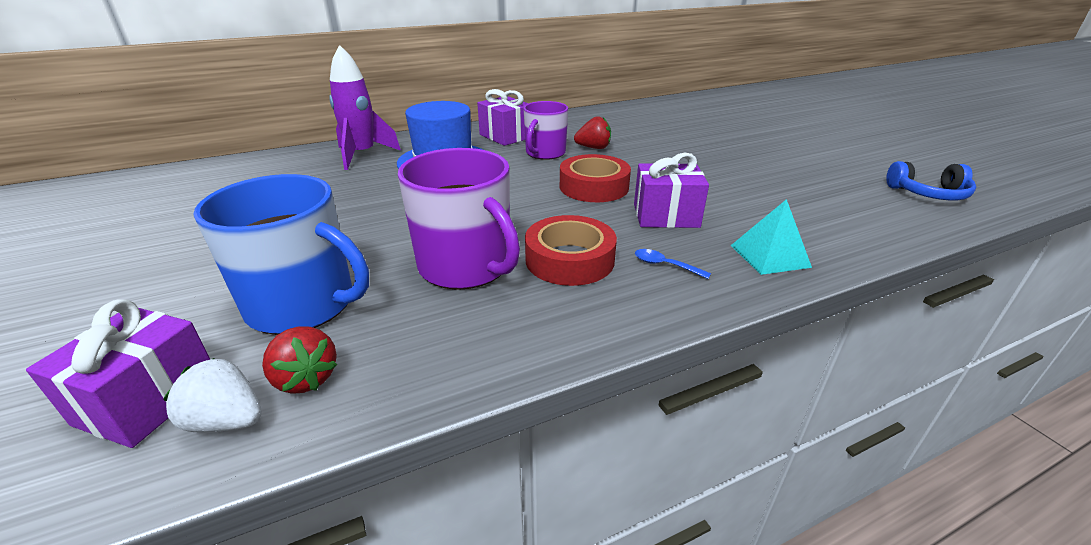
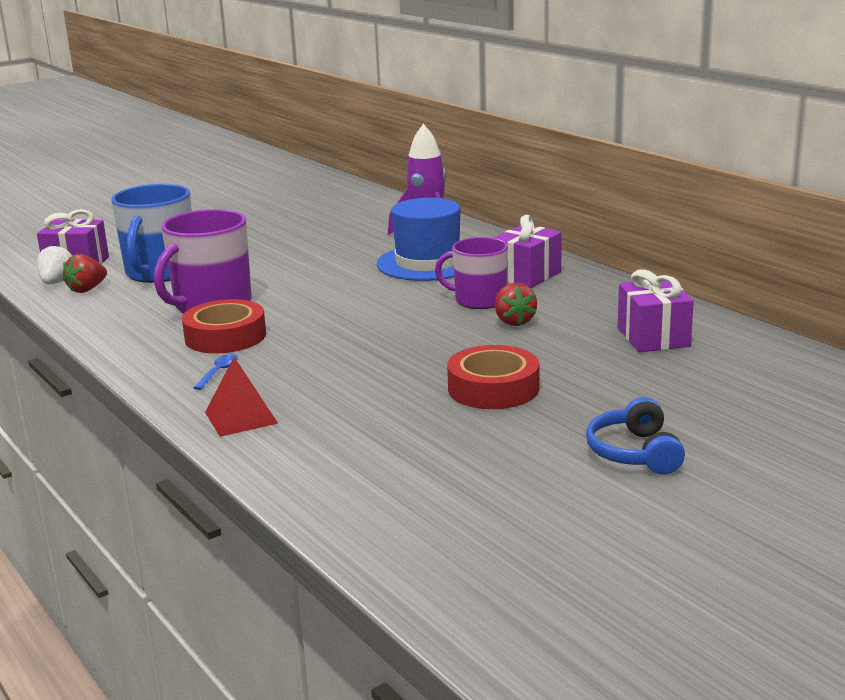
camera: 80 degrees right, 10 degrees down
red tape [560,154,631,202] -> red tape moved to [447,345,539,409]
purple gift [634,152,709,228] -> purple gift moved to [618,269,694,352]
turquoise pyramid [731,199,812,275] -> red pyramid [205,357,278,437]
blue headphones [886,161,976,200] -> blue headphones moved to [586,397,685,474]

